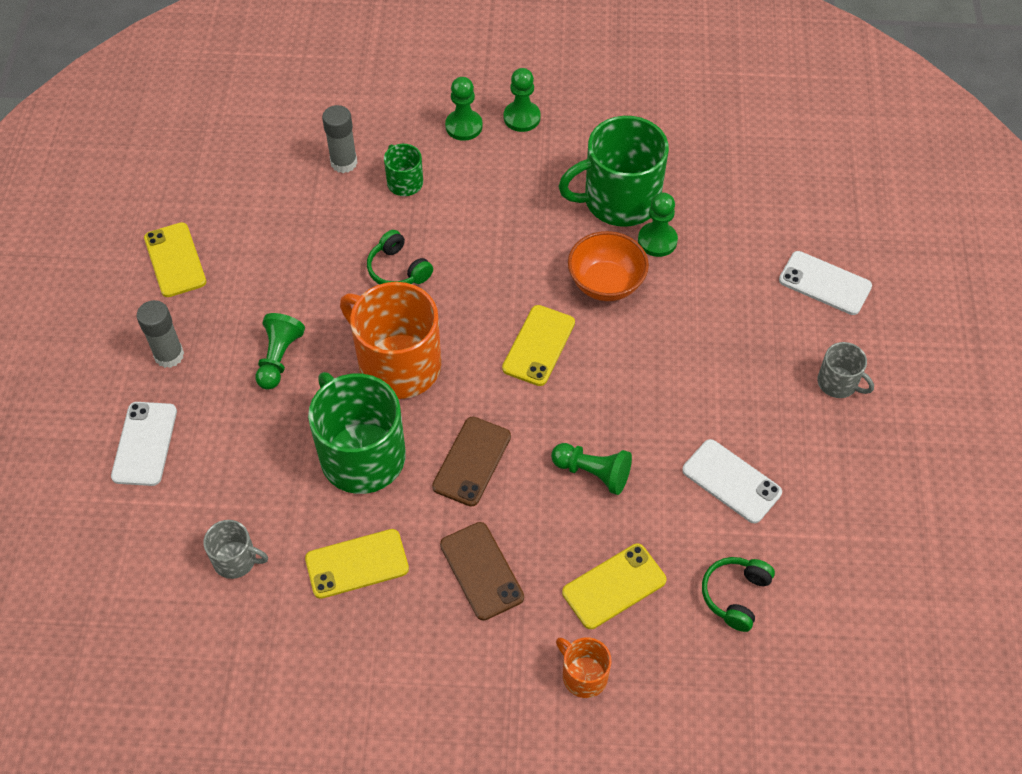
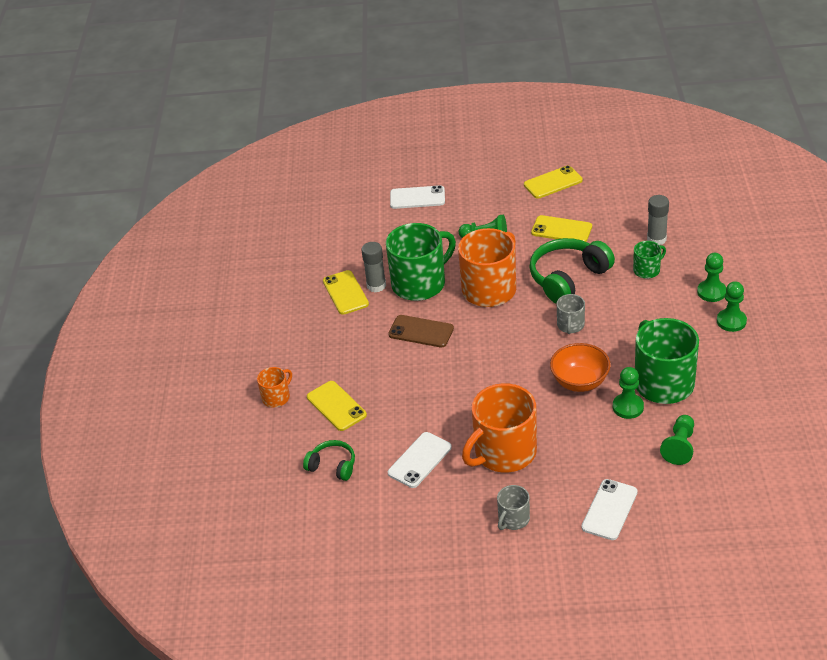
camera: 90 degrees right, 15 degrees down
grey glue stick [137,300,184,368] -> grey glue stick moved to [361,242,386,292]
grey mug [203,520,268,579] -> grey mug moved to [557,294,585,334]
green headphones [367,230,433,285] -> green headphones [529,238,615,304], size x1.82
brown phone [440,522,524,621] -> none
yellow phone [502,305,575,386] -> yellow phone moved to [531,215,592,242]
green pawn [551,443,632,495] -> green pawn moved to [660,415,694,465]
none -> orange mug [462,383,537,472]

